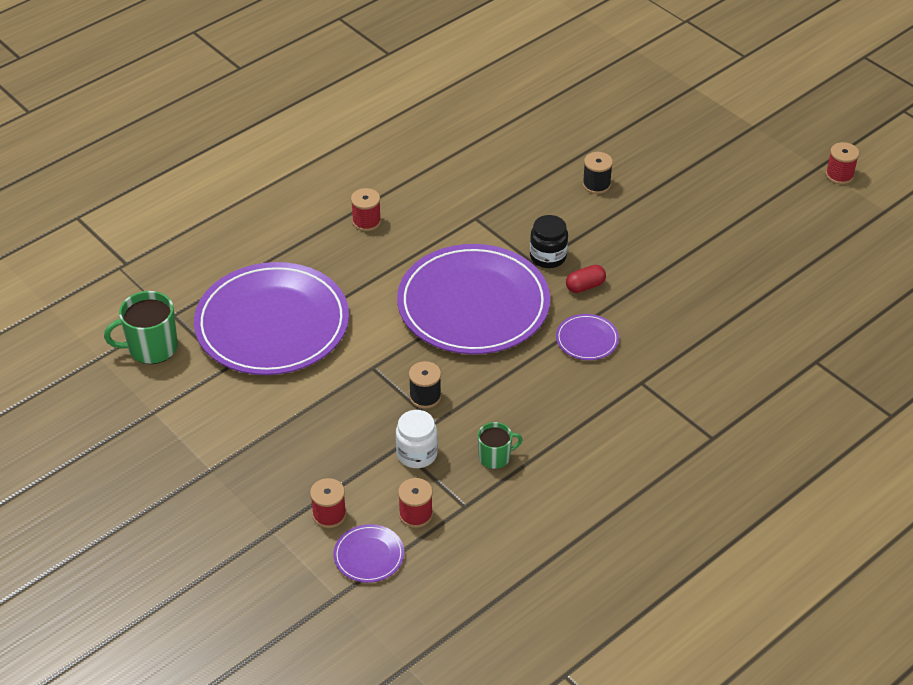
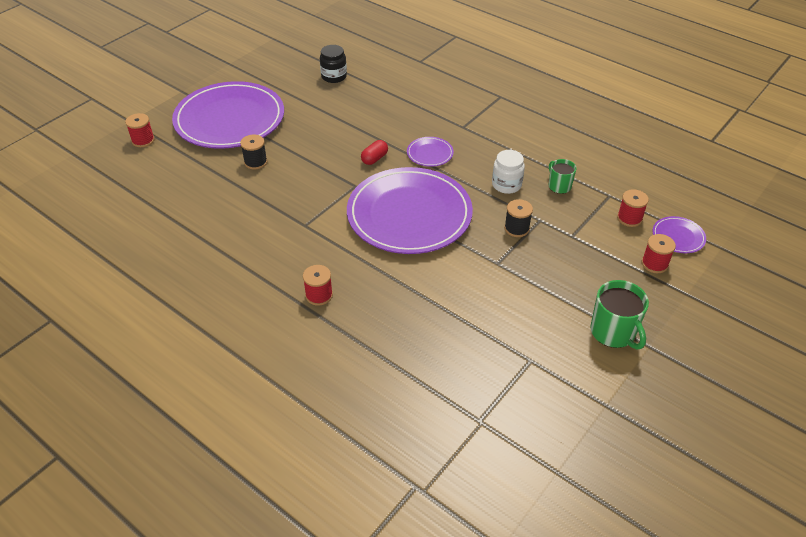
camera: 100 degrees left, 0 degrees up
green mug [104,291,178,364] -> green mug moved to [590,280,649,350]
purple plate [194,262,349,375] -> purple plate moved to [172,81,284,149]
white jar [396,410,438,468] -> white jar moved to [492,150,525,194]
black jar [530,215,568,268] -> black jar moved to [320,45,347,83]
red capsule [566,265,606,293] -> red capsule turned 75 degrees clockwise [361,140,388,165]
red spool [826,142,859,184] -> red spool moved to [125,113,155,147]

